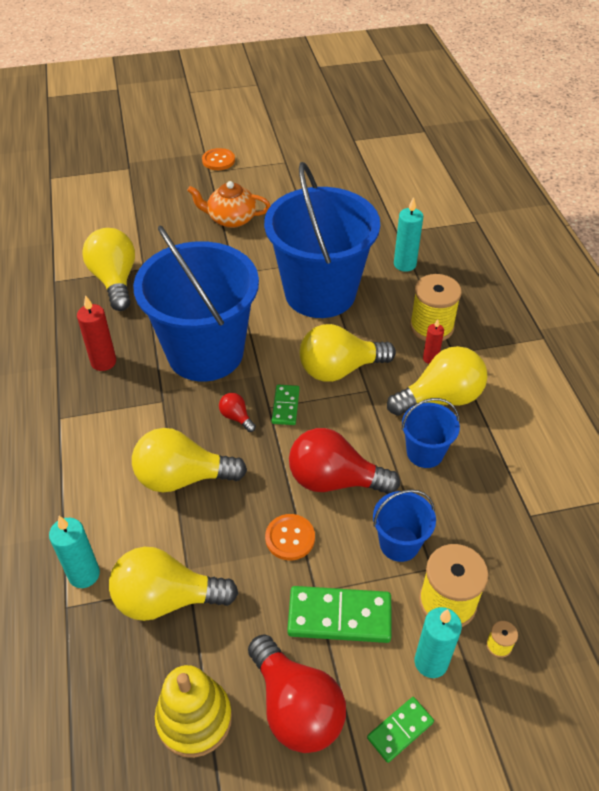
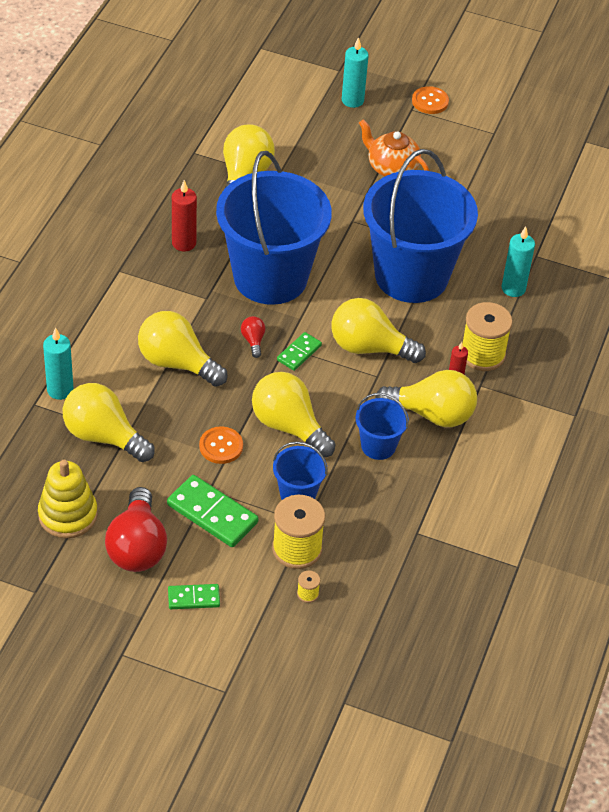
camera: 30 degrees right, 0 degrees up
red light bulb [289,428,400,494] -> yellow light bulb [252,372,335,458]
turquoise candle [415,607,462,678] -> turquoise candle moved to [342,37,369,108]

